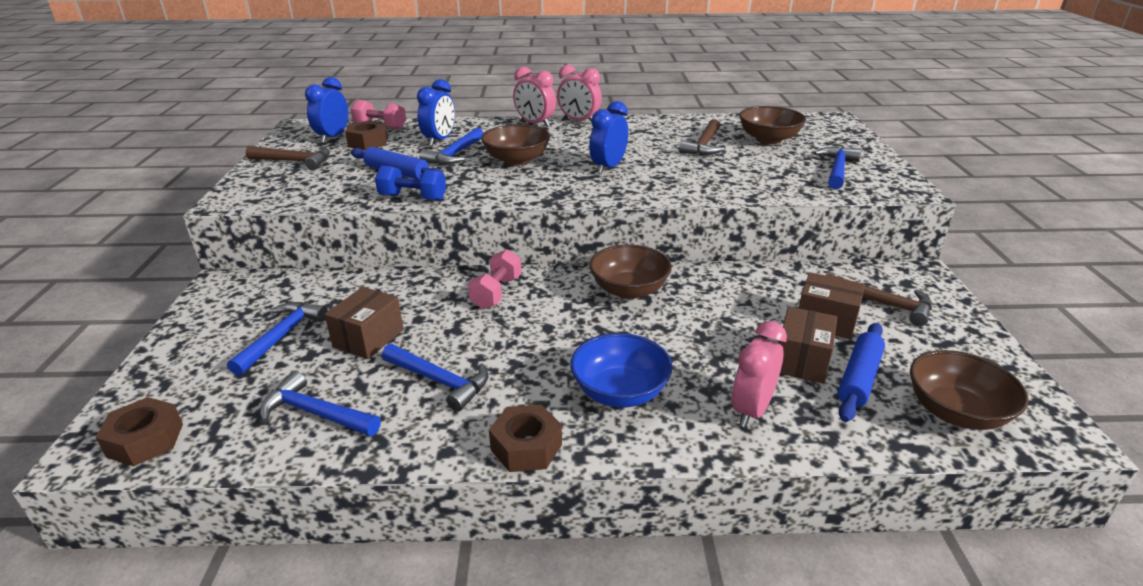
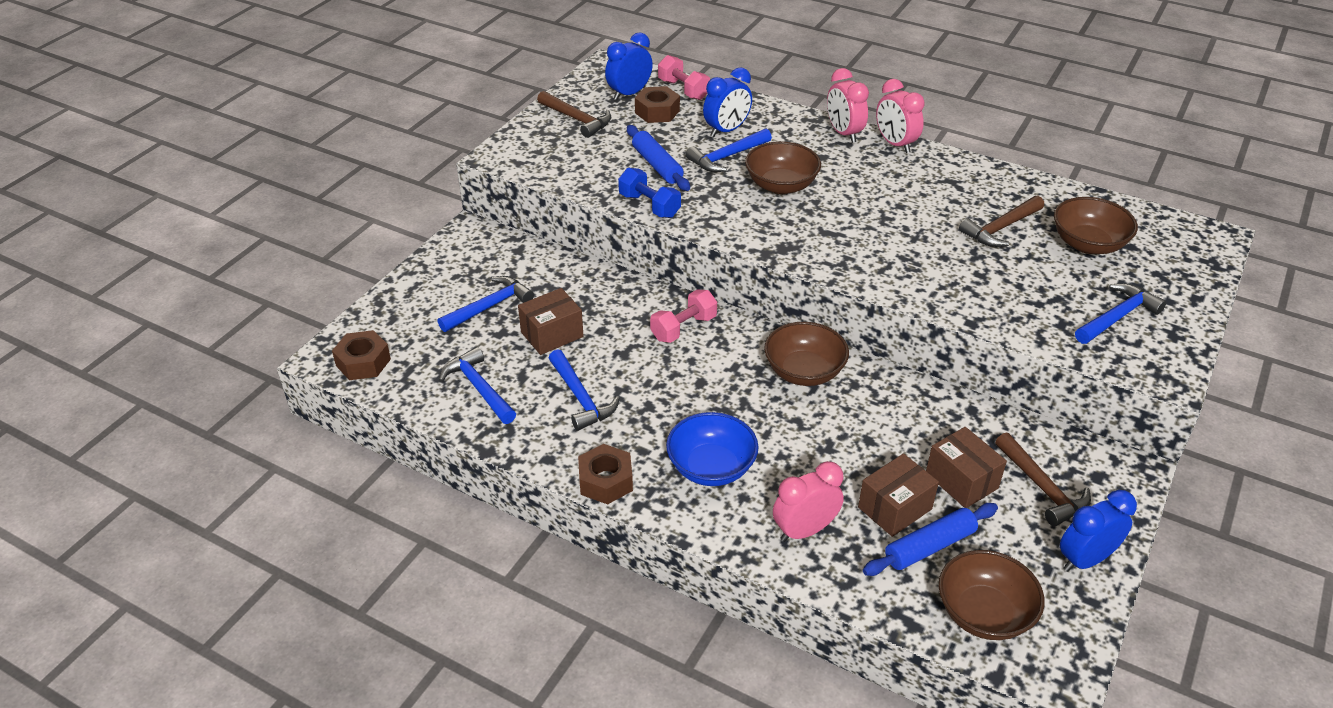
camera: 30 degrees right, 10 degrees up
blue clock [589,101,628,174] -> blue clock moved to [1060,490,1137,572]

